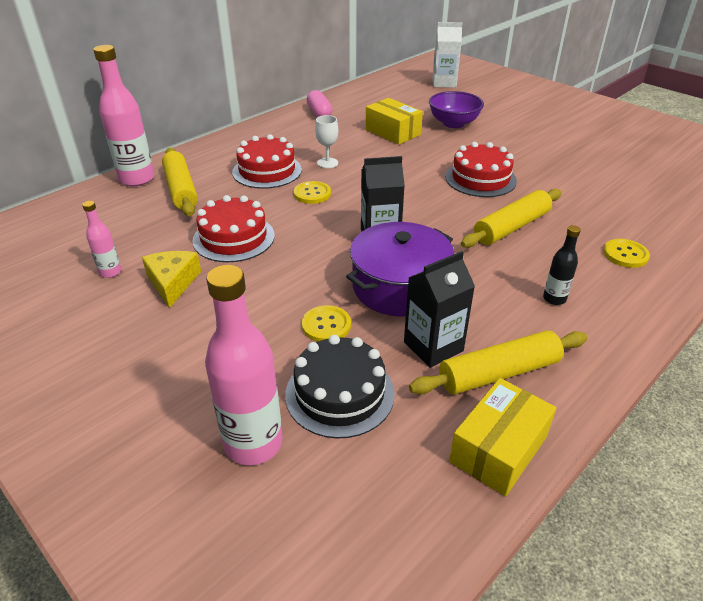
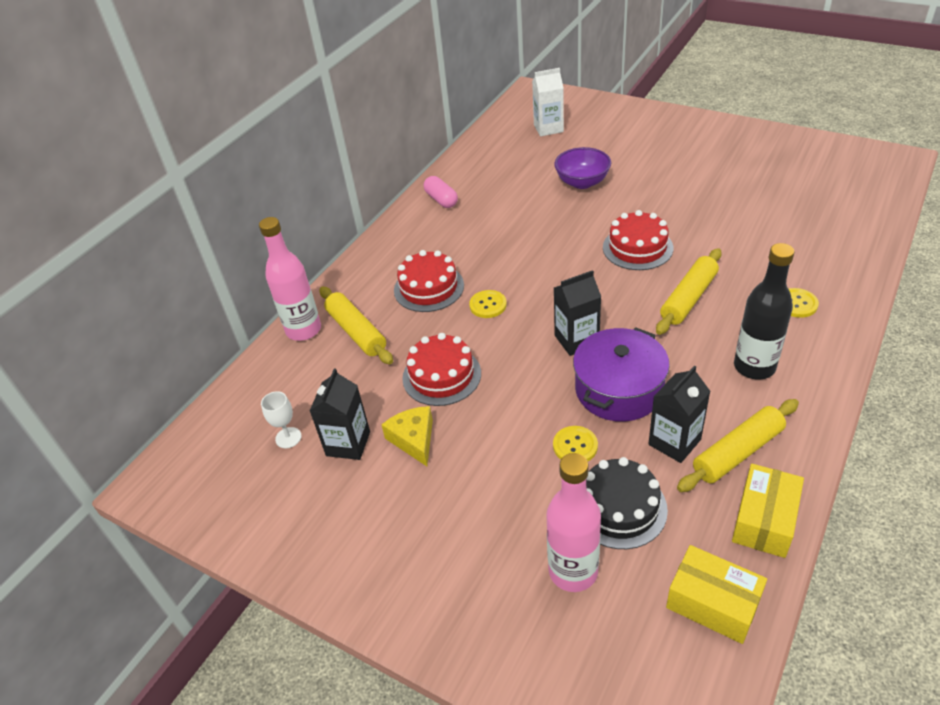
camera: 10 degrees left, 5 degrees up
pink bottle [82,201,121,278] -> black carton [310,368,370,460]
white goblet [315,115,338,168] -> white goblet moved to [261,391,302,448]
yellow box [366,98,423,145] -> yellow box moved to [666,545,767,644]
black bottle [543,225,581,305] -> black bottle [734,243,794,380], size x1.98

